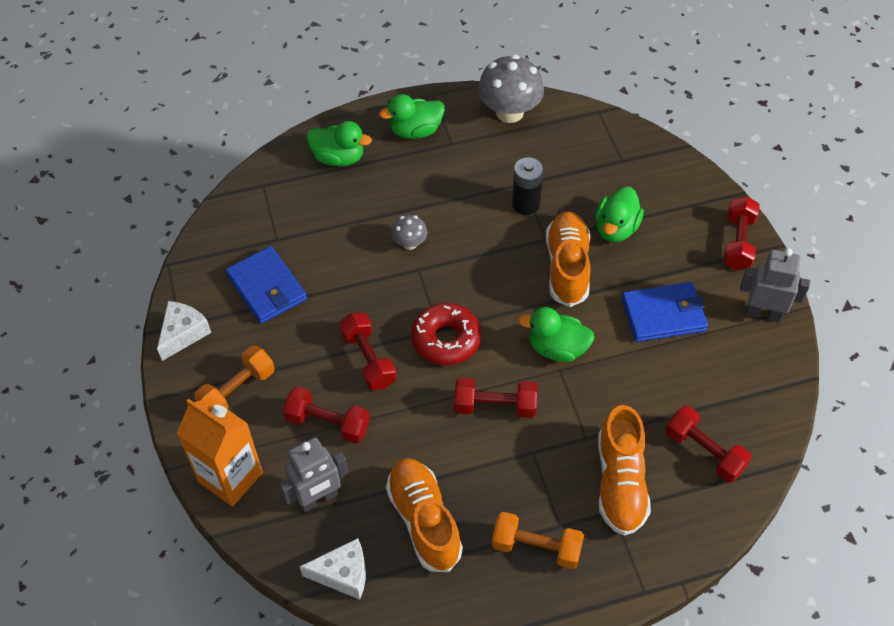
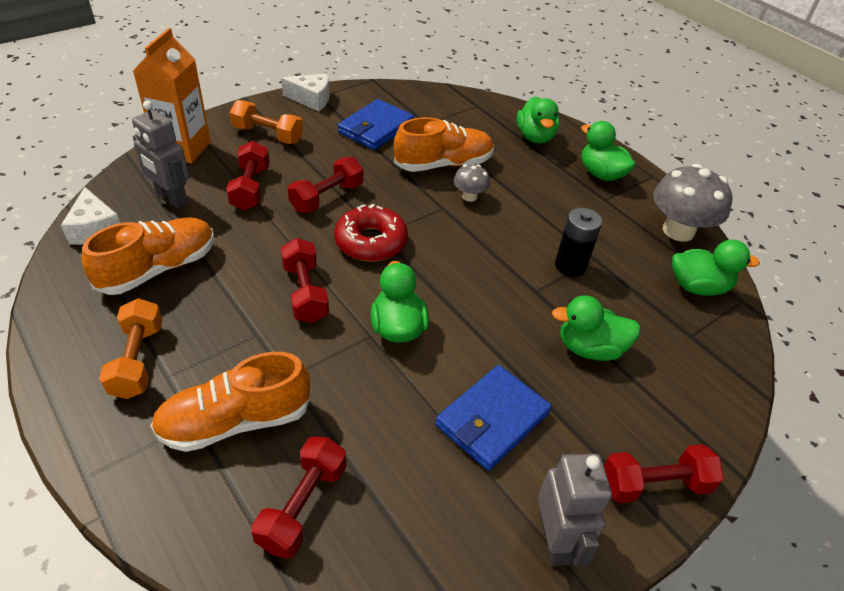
camera: 65 degrees right, 10 degrees down
orange shoe [546,211,591,307] -> orange shoe moved to [394,117,494,172]
blue wallet [621,282,708,342] -> blue wallet turned 75 degrees clockwise [435,365,552,471]
none -> green duck [672,240,760,296]

